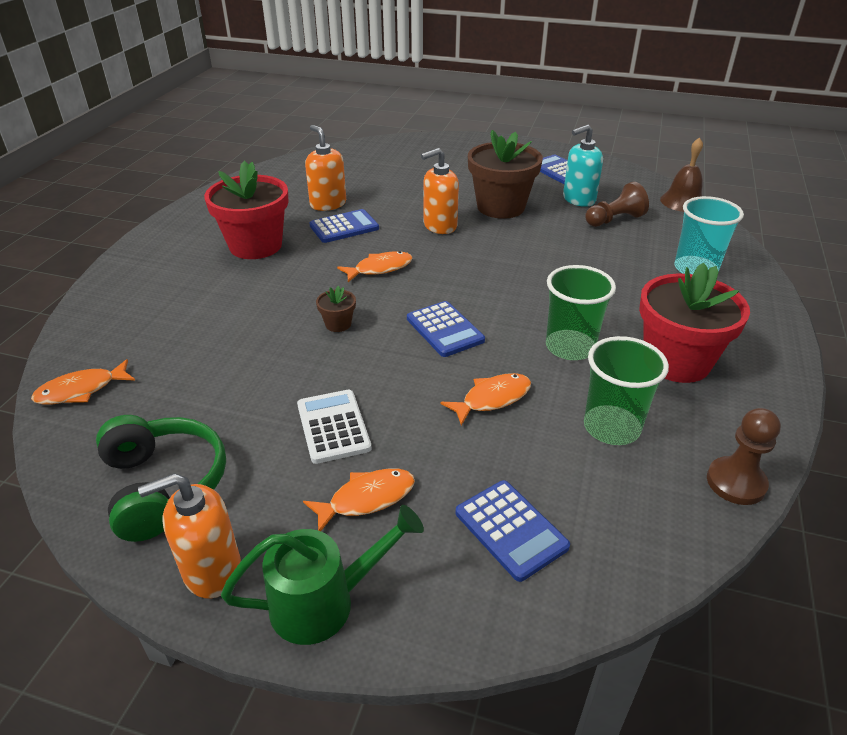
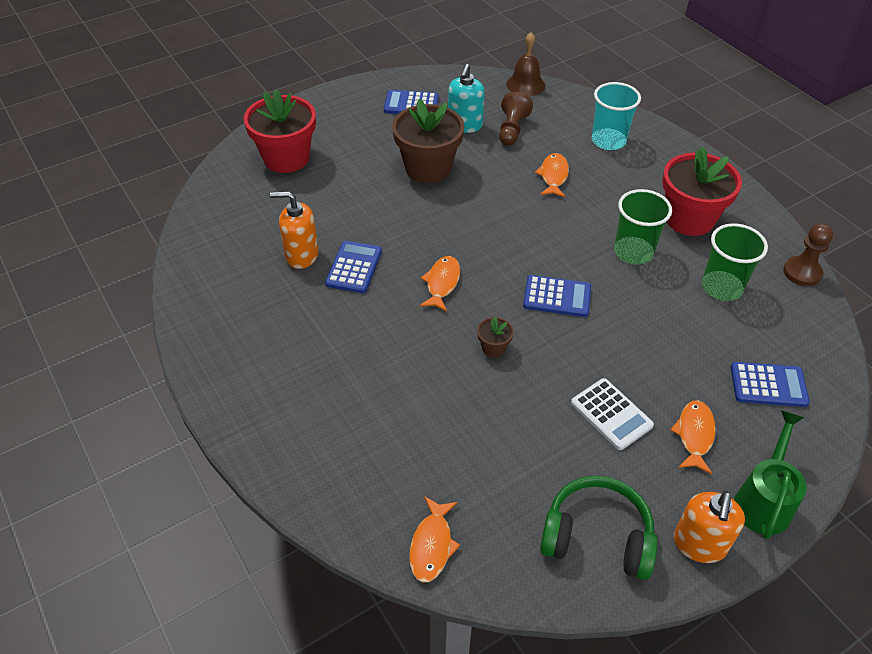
camera: 50 degrees left, 10 degrees up
red flower pot [204,161,288,259] -> red flower pot moved to [244,89,316,173]
white calculator [297,390,371,464] -> white calculator turned 150 degrees counterclockwise [571,378,654,450]
orange soap dispenser [421,148,459,234] -> none
orange fish [440,373,531,426] -> orange fish moved to [535,153,569,197]

